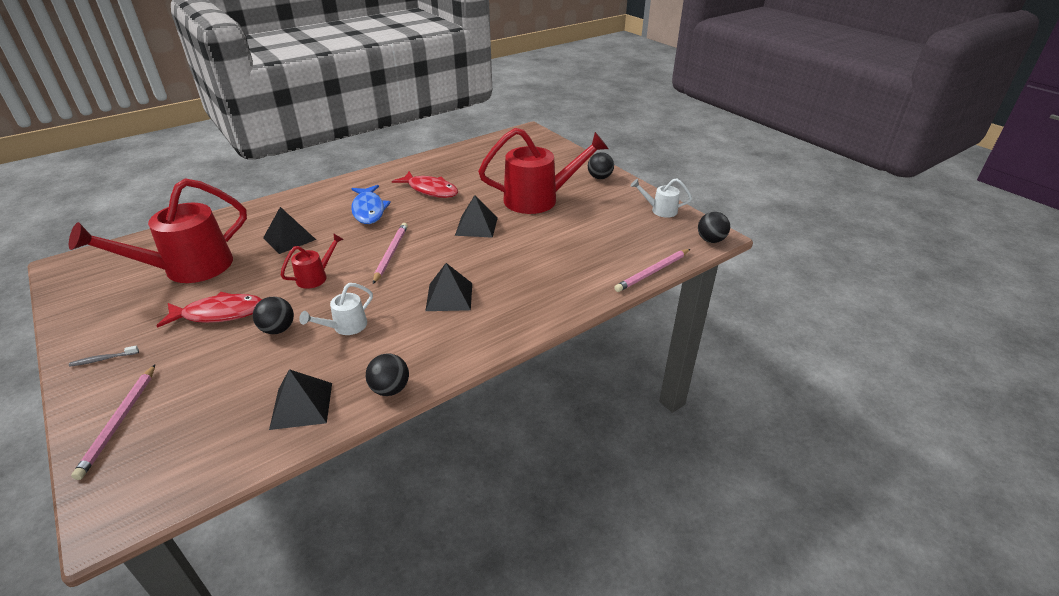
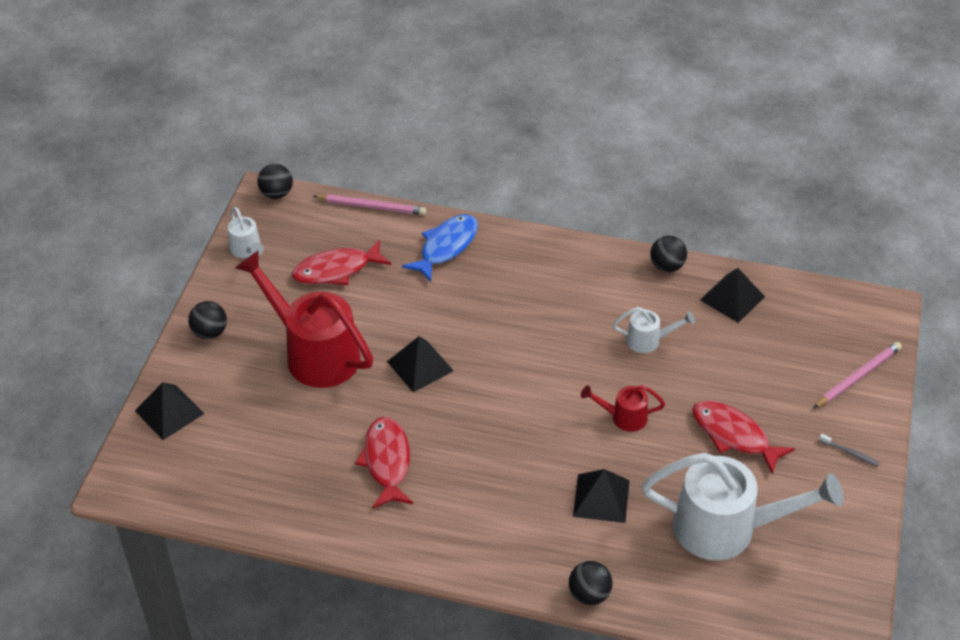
camera: 130 degrees left, 10 degrees up
red watering can [69,178,247,283] -> white watering can [642,453,844,561]
black ball [253,297,294,334] -> black ball moved to [569,561,613,605]
blue fish [351,185,391,224] -> blue fish moved to [402,214,478,282]
pink pencil [373,223,408,284] -> none
black pyramid [426,263,472,311] -> black pyramid moved to [135,382,204,440]
none -> red fish [292,240,391,285]

